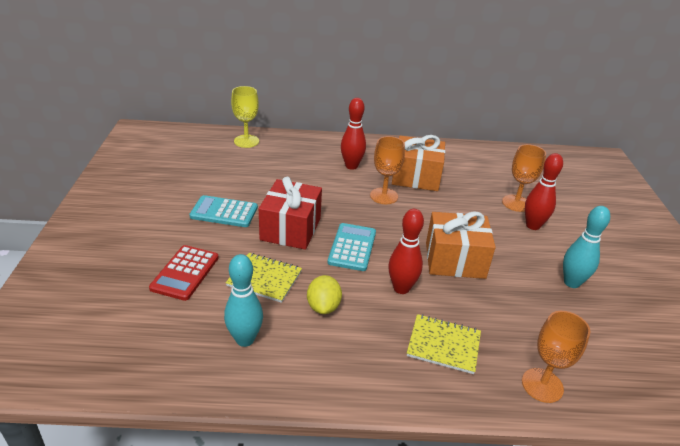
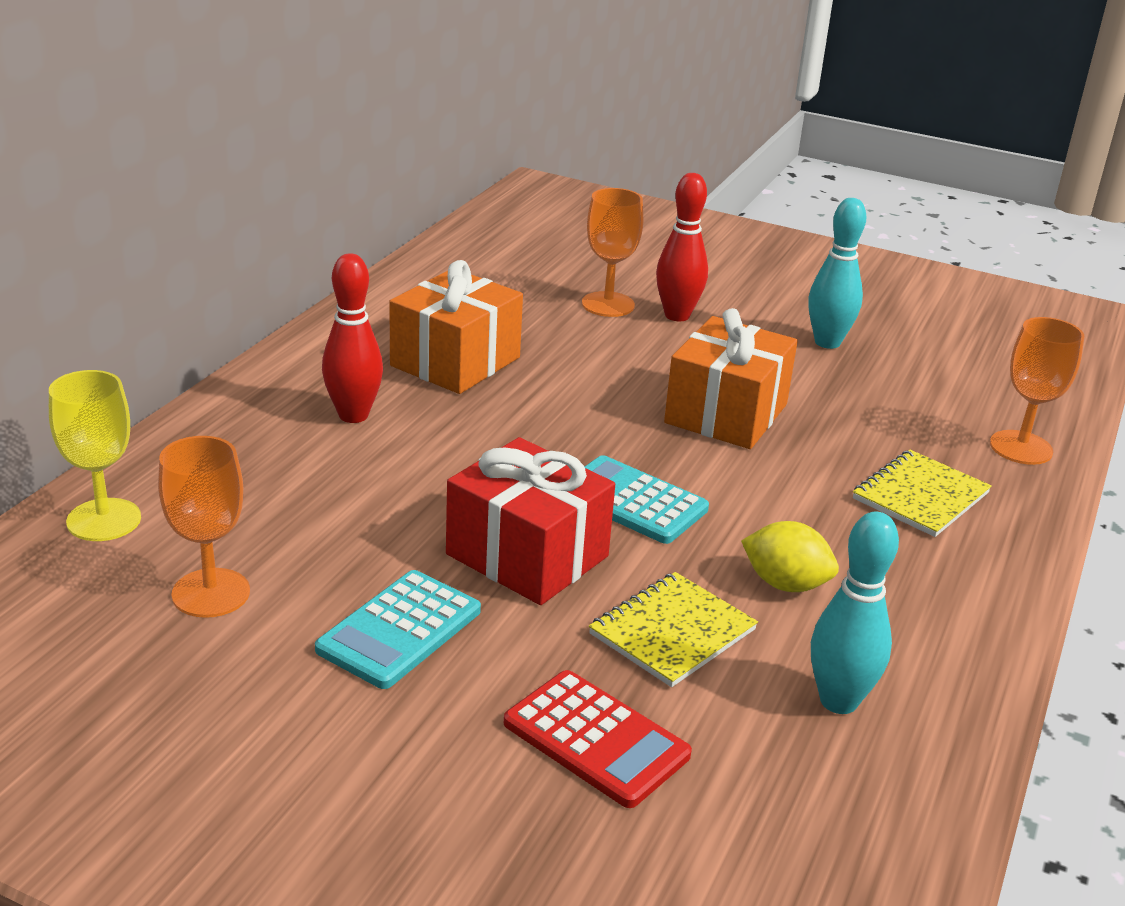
camera: 65 degrees left, 5 degrees down
orange goblet [370,136,405,204] -> orange goblet moved to [158,436,250,618]
red bowling pin [388,209,424,294] -> none

